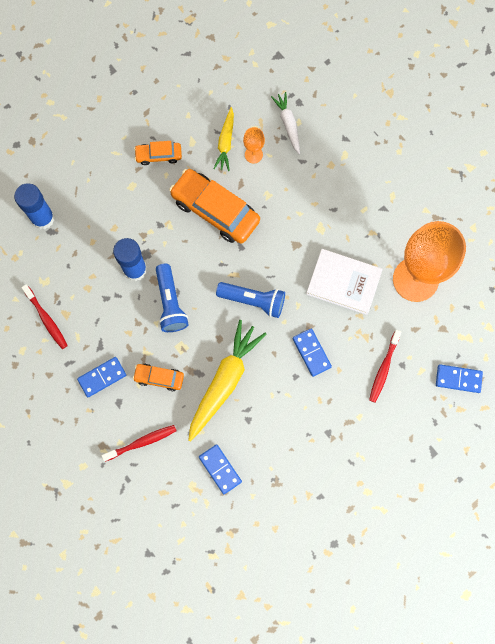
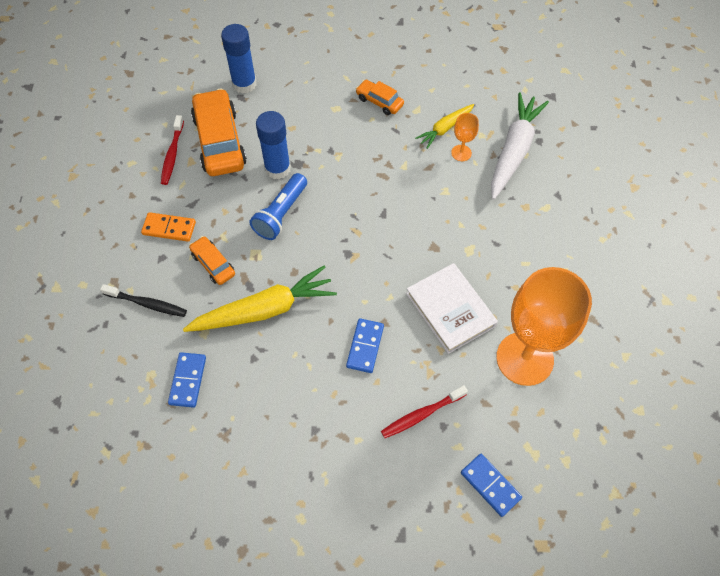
camera: 40 degrees right, 15 degrees down
blue domino [77,357,126,397] -> orange domino [141,212,196,242]
red toothbrush [101,425,177,462] -> black toothbrush [100,284,187,317]
orange car [169,169,260,243] -> orange car moved to [191,88,247,176]
blue flashlight [216,282,285,318] -> none
white carrot [271,92,300,155] -> white carrot [491,92,549,200], size x1.80

